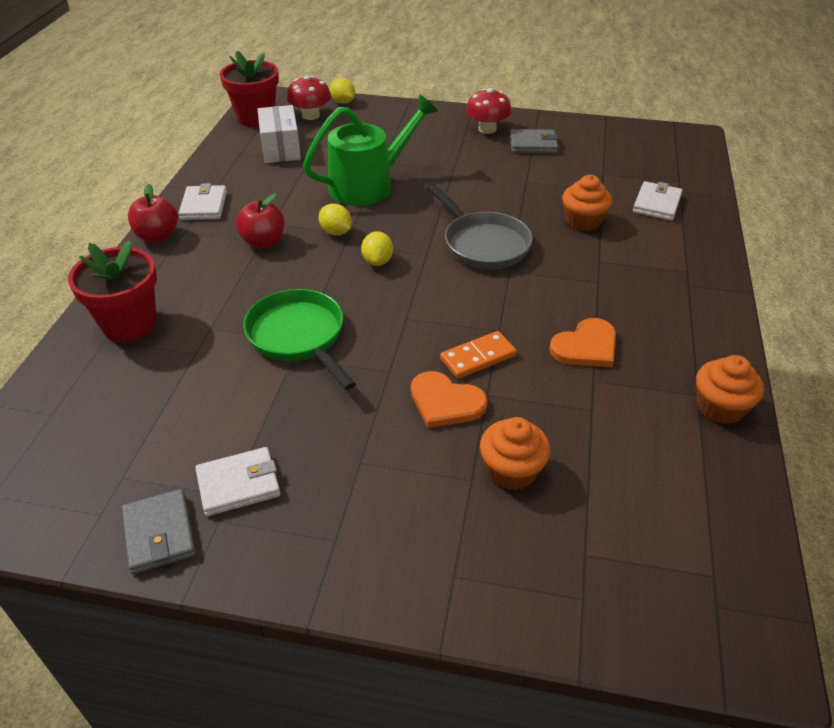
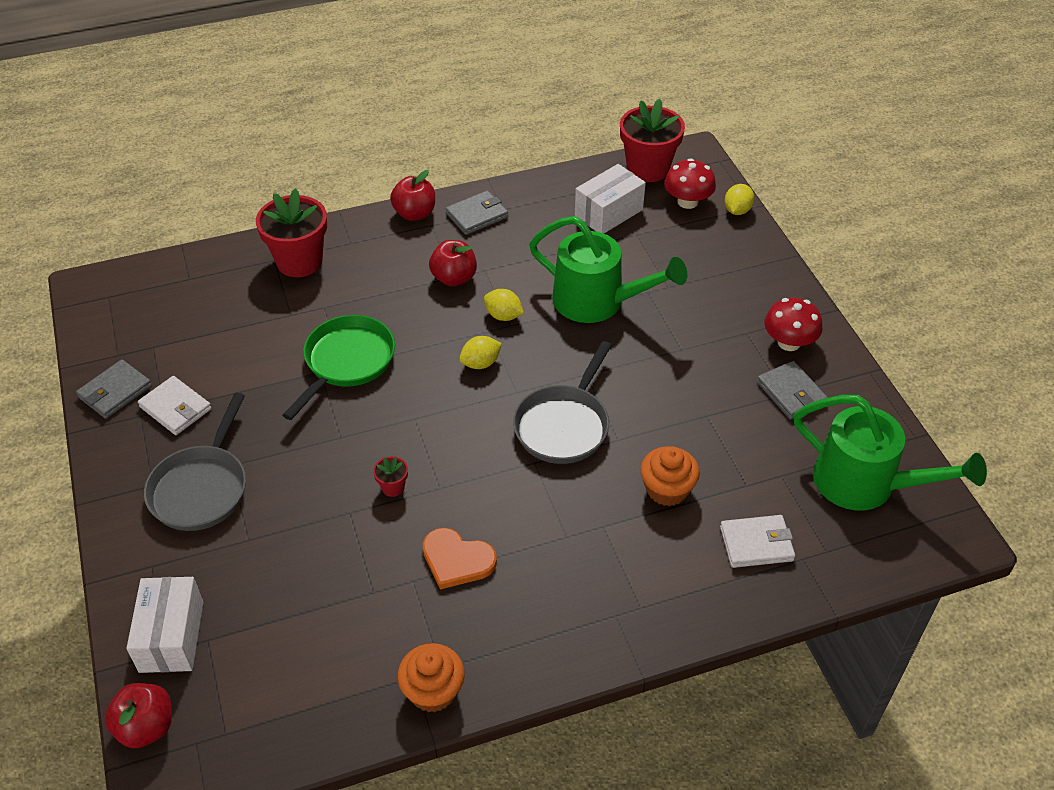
camera: 60 degrees right, 5 degrees up
white wallet [178,183,227,220] -> grey wallet [446,190,508,235]
yellow lemon [319,204,352,235] -> yellow lemon turned 75 degrees counterclockwise [484,289,524,321]
orange heart [411,371,488,428] -> none
orange domino [440,331,517,379] -> red flower pot [373,456,408,497]
orange cupcake [480,417,550,490] -> none
none -> red apple [104,683,172,748]
none -> white box [127,577,203,673]
none -> grey pan [144,393,246,531]
none -> green watering can [794,395,987,511]

